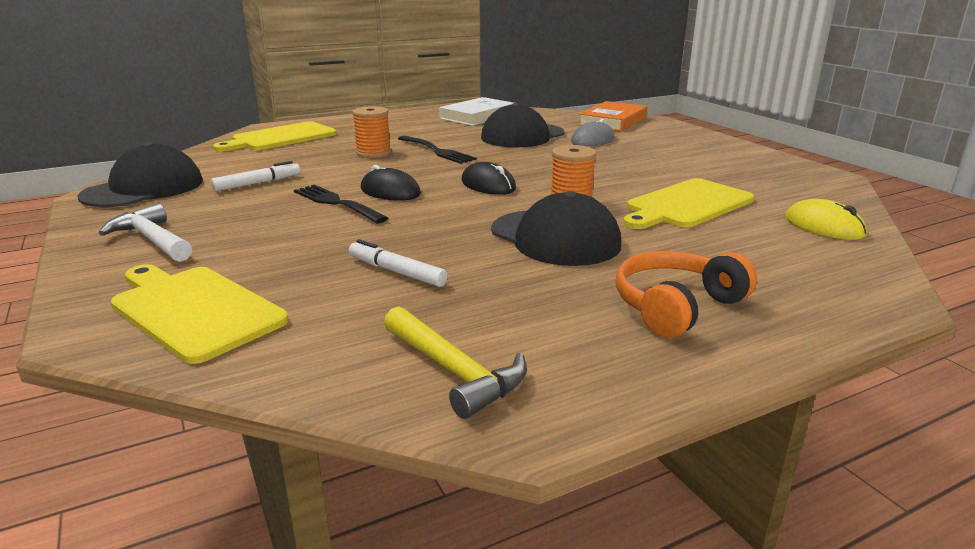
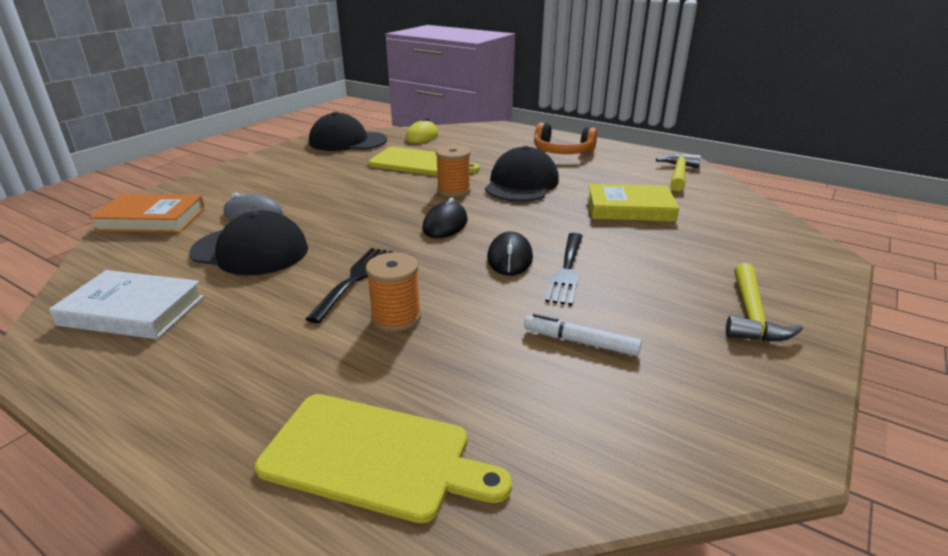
camera: 120 degrees left, 5 degrees up
black cap [78,142,203,207] -> black cap moved to [309,112,387,151]
white hammer [99,203,192,262] -> yellow hammer [726,263,803,342]
yellow cutting board [111,264,289,364] -> none
white marker [349,239,448,287] -> yellow book [587,184,679,222]

